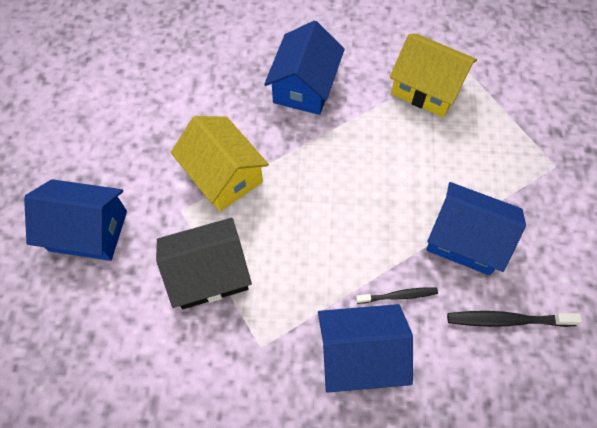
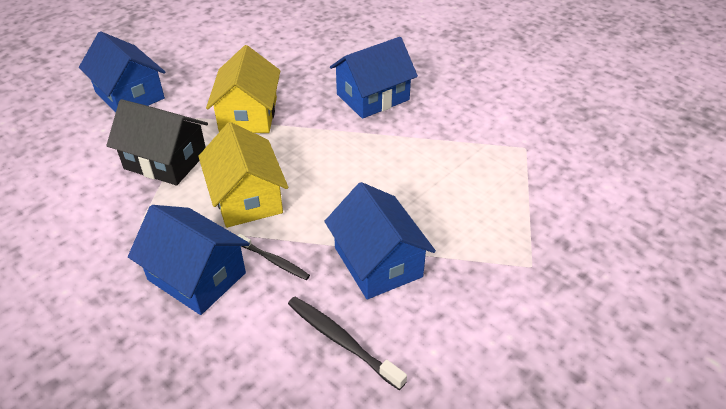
camera: 40 degrees right, 20 degrees down
yellow house [390,34,477,117] -> yellow house moved to [198,122,288,228]

